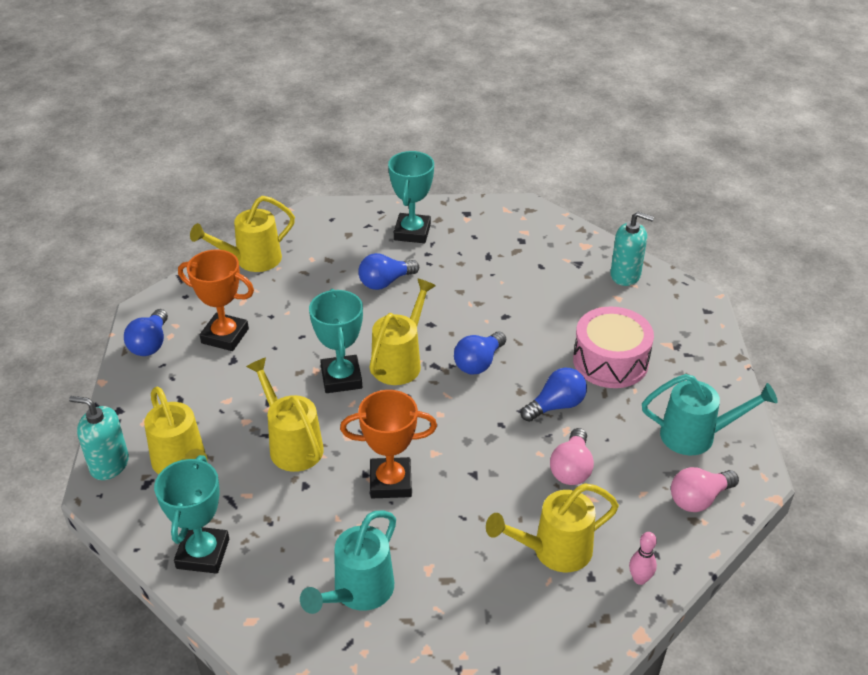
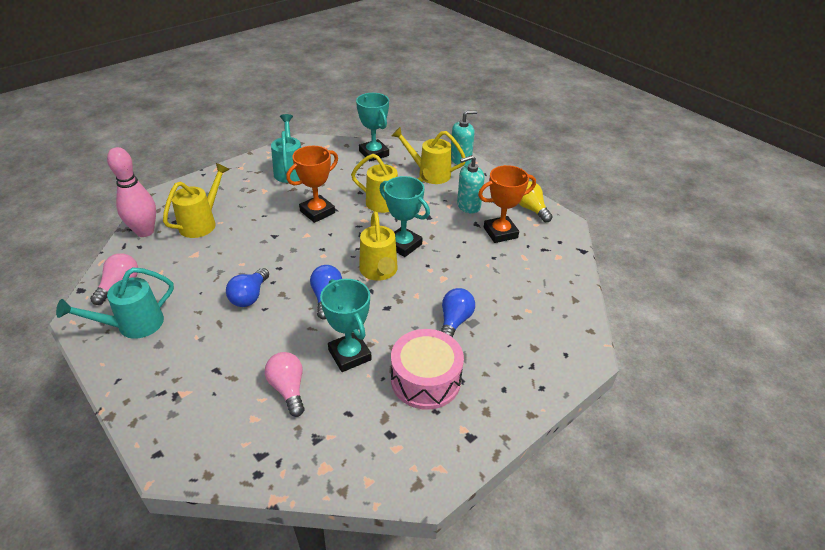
camera: 140 degrees right, 0 degrees up
blue light bulb [124,309,168,356] -> yellow light bulb [519,181,553,222]
yellow watering can [190,196,295,272] -> none
turquoise trophy [388,151,434,243] -> turquoise trophy moved to [320,279,372,372]
pink light bulb [550,428,594,485] -> pink light bulb moved to [265,352,304,417]
pink drum [573,307,654,388] -> pink drum moved to [391,329,464,410]
turquoise soap dispenser [610,212,654,286] -> turquoise soap dispenser moved to [457,155,484,213]
pink bowling pin [629,532,657,585] -> pink bowling pin [107,147,156,237], size x2.12

